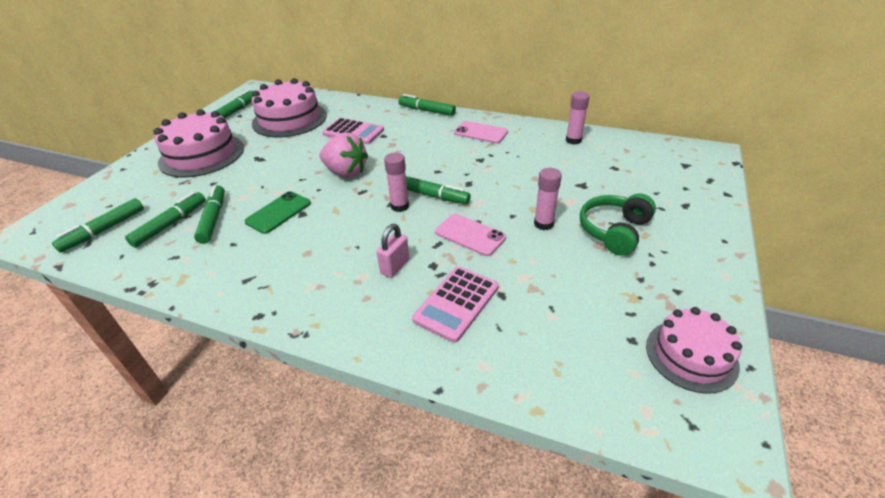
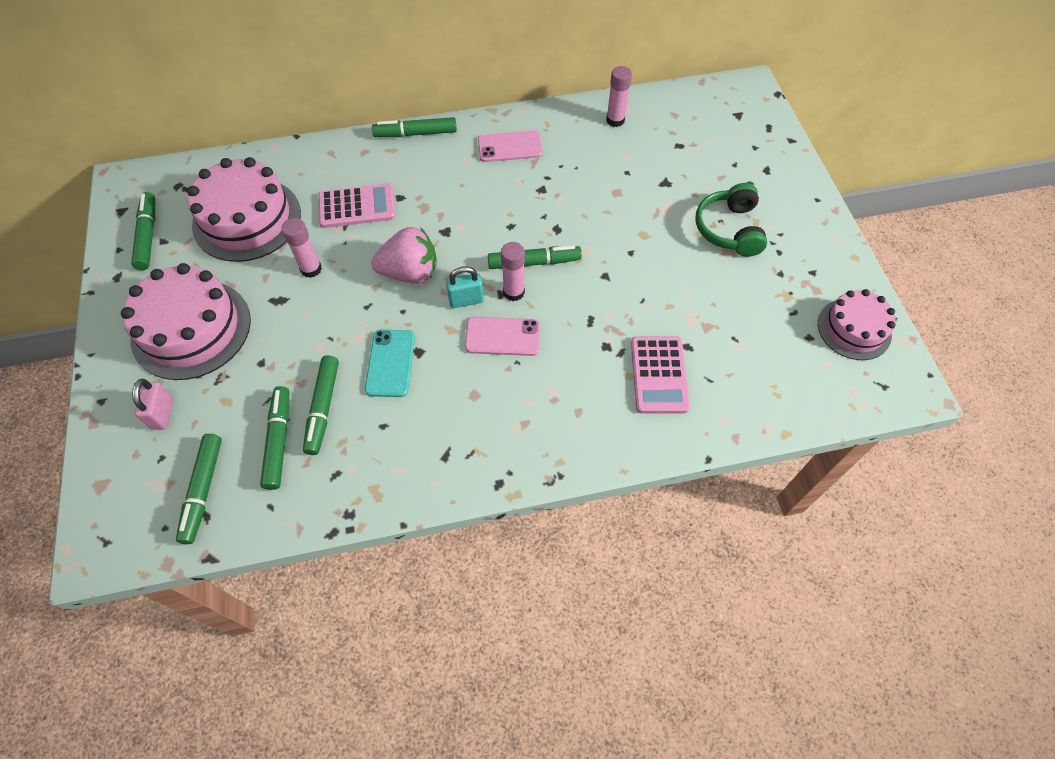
camera: 35 degrees left, 20 degrees up
green marker [194,185,225,244] -> green marker turned 135 degrees counterclockwise [303,355,339,455]
green phone [245,191,311,234] -> turquoise phone [365,330,415,397]
pink padlock [377,224,409,278] -> pink padlock moved to [132,379,173,430]
pink phone [435,214,506,256] -> pink phone moved to [465,317,540,356]
pink glue stick [534,168,562,230] -> pink glue stick moved to [281,218,322,278]
none -> turquoise padlock [446,266,484,308]

